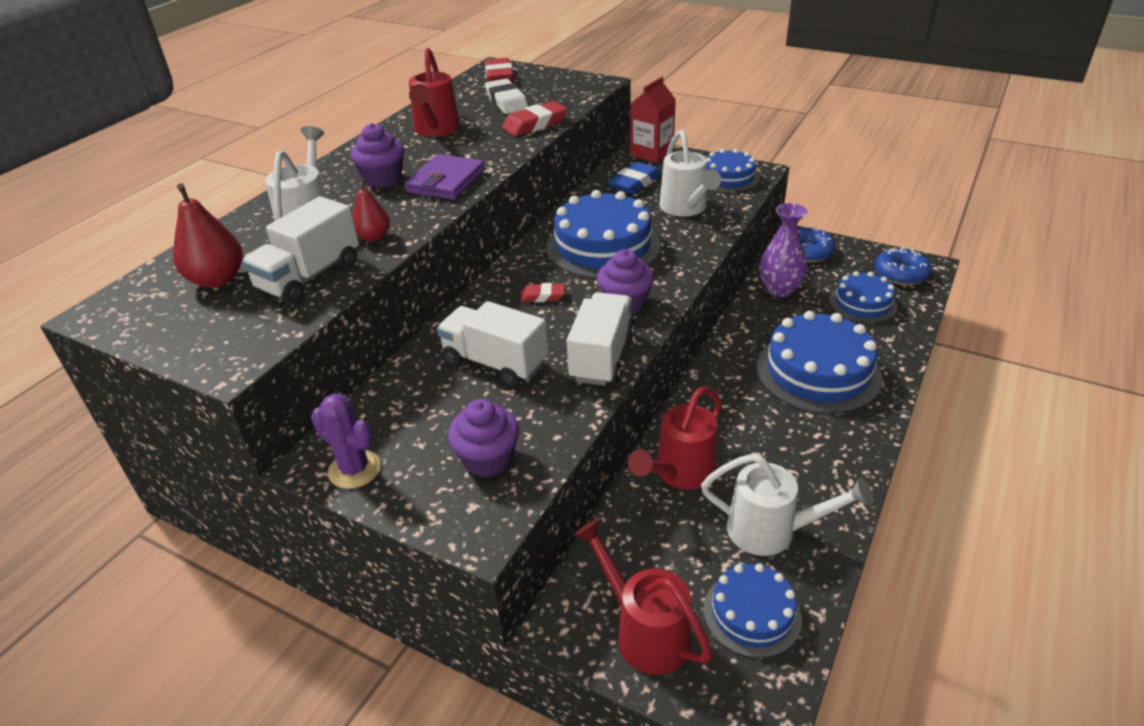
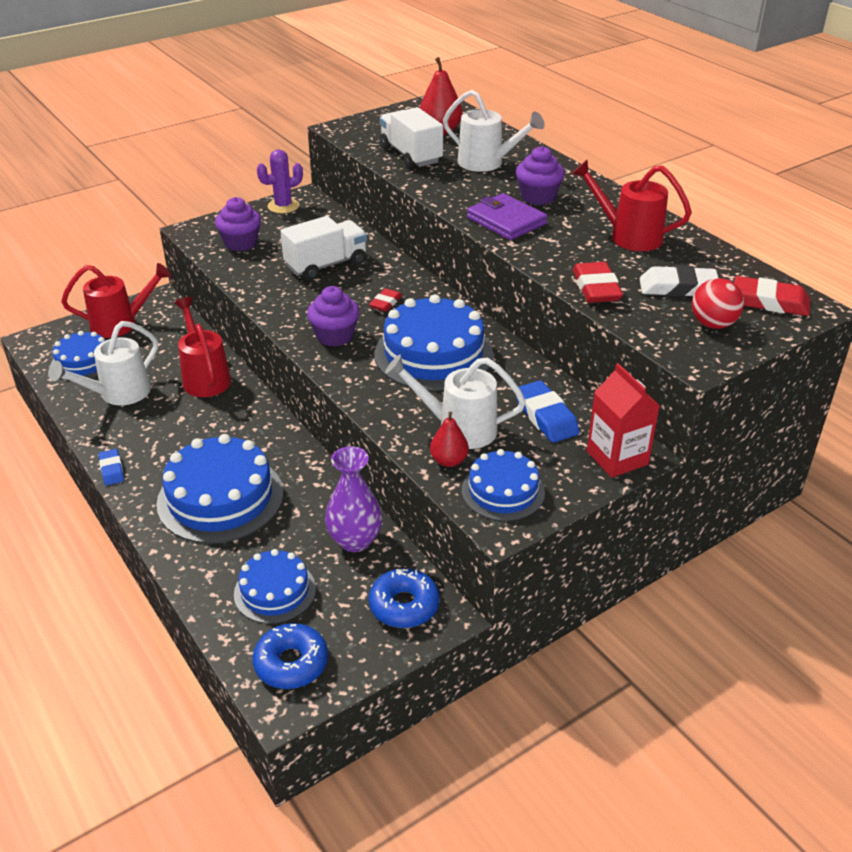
camera: 115 degrees right, 0 degrees up
red pear [352,178,390,242] -> red pear moved to [430,411,469,467]
white truck [567,292,635,386] -> none
none -> blue eraser [99,449,124,486]
none -> red ball [692,278,744,329]

